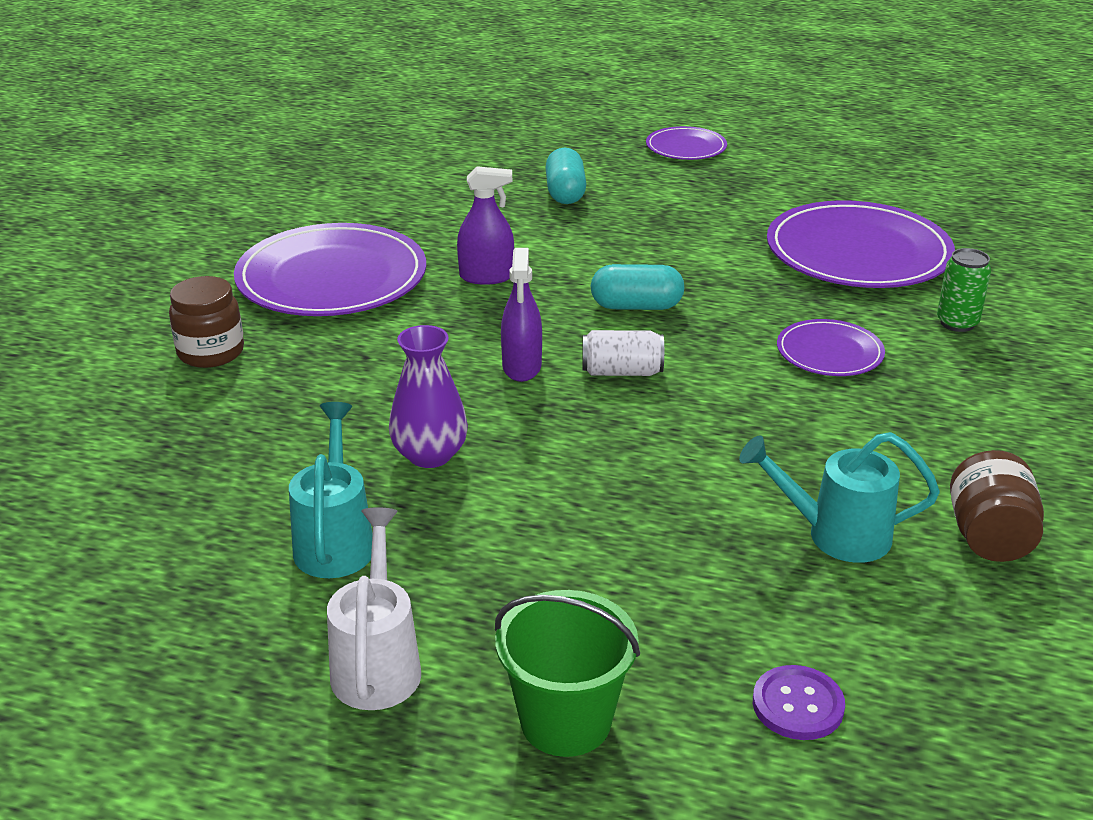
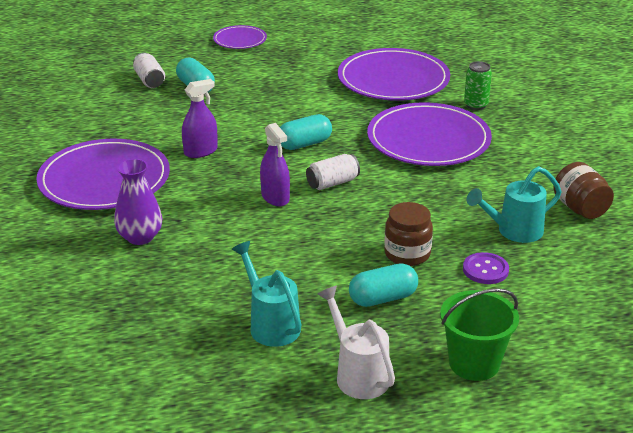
camera: 30 degrees left, 0 degrees up
brown jar [169,276,244,368] -> brown jar moved to [384,202,433,266]
purple vase [389,325,468,468] -> purple vase moved to [114,159,163,245]
purple button [753,665,845,740] -> purple button moved to [463,252,509,284]
purple plate [777,319,885,376] -> purple plate [367,102,492,166], size x1.96
none -> white can [133,53,165,88]
none -> turquoise capsule [349,263,418,307]

